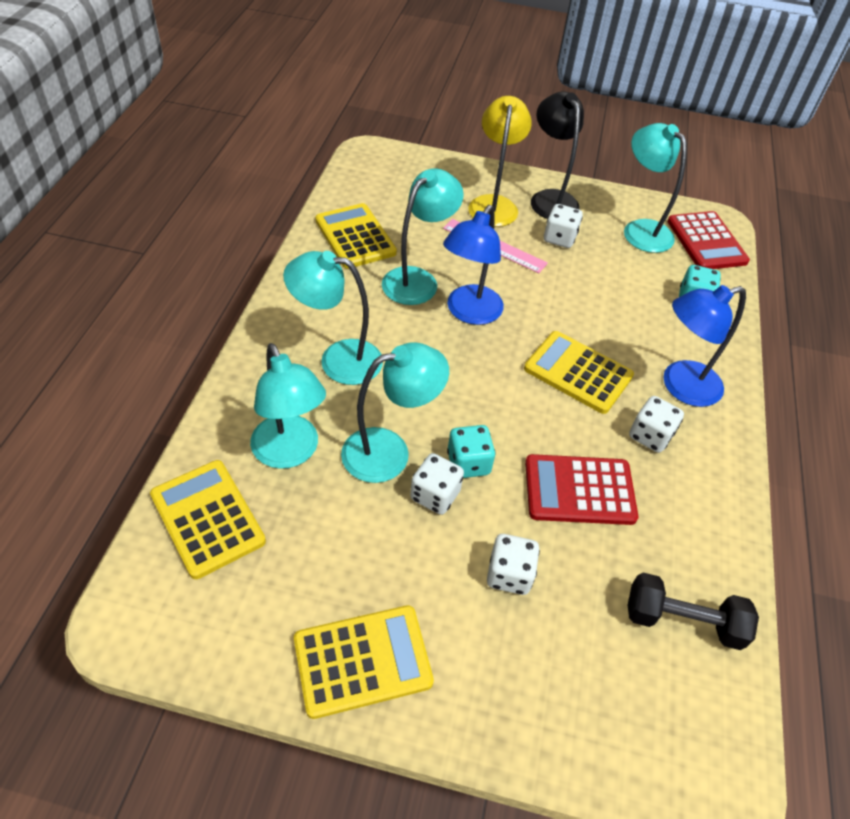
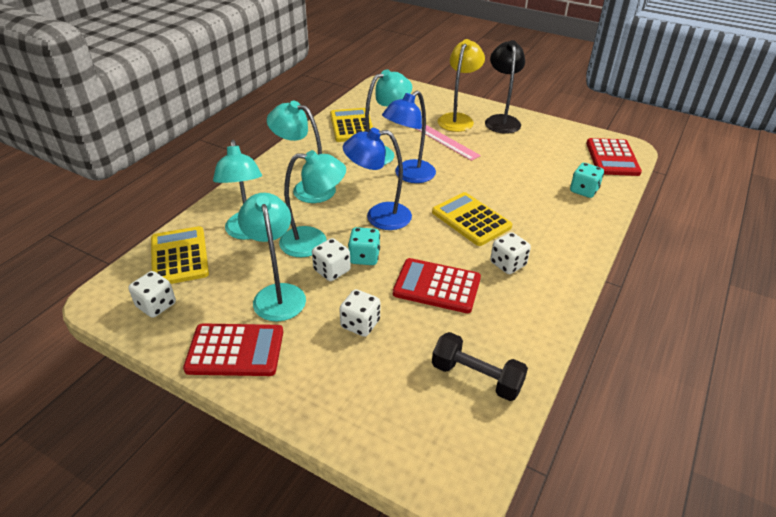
camera: 20 degrees right, 10 degrees down
yellow calculator [294,605,434,719] -> red calculator [183,323,283,376]
white dice [544,204,583,248] -> white dice moved to [128,271,176,318]
turquoise lamp [624,123,687,253] -> turquoise lamp moved to [238,193,306,321]
blue lamp [664,285,746,407] -> blue lamp moved to [343,128,412,230]

